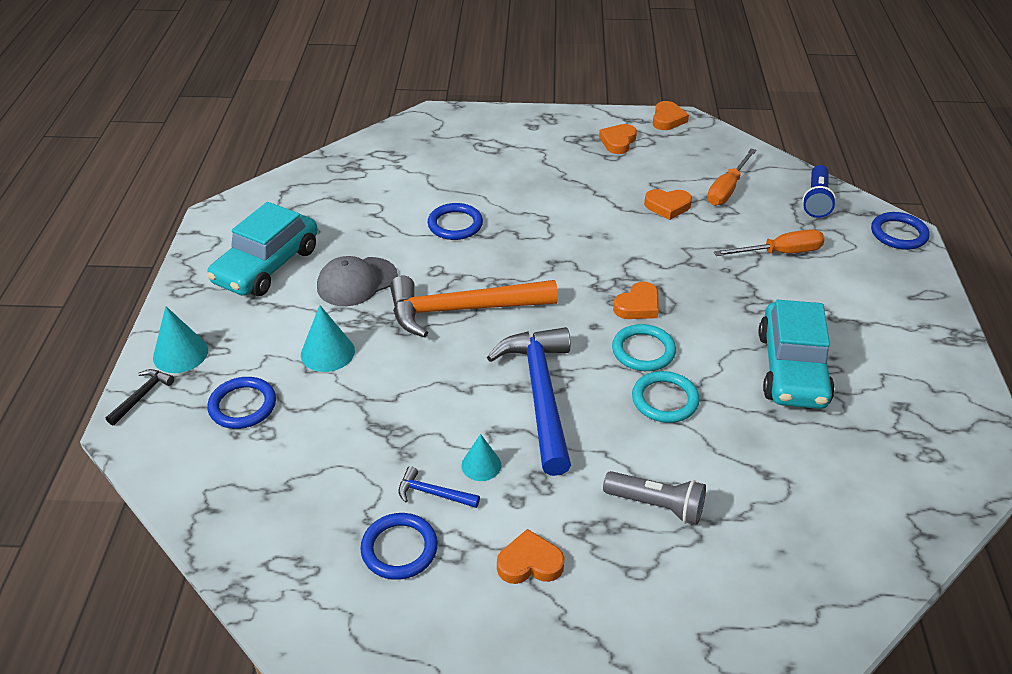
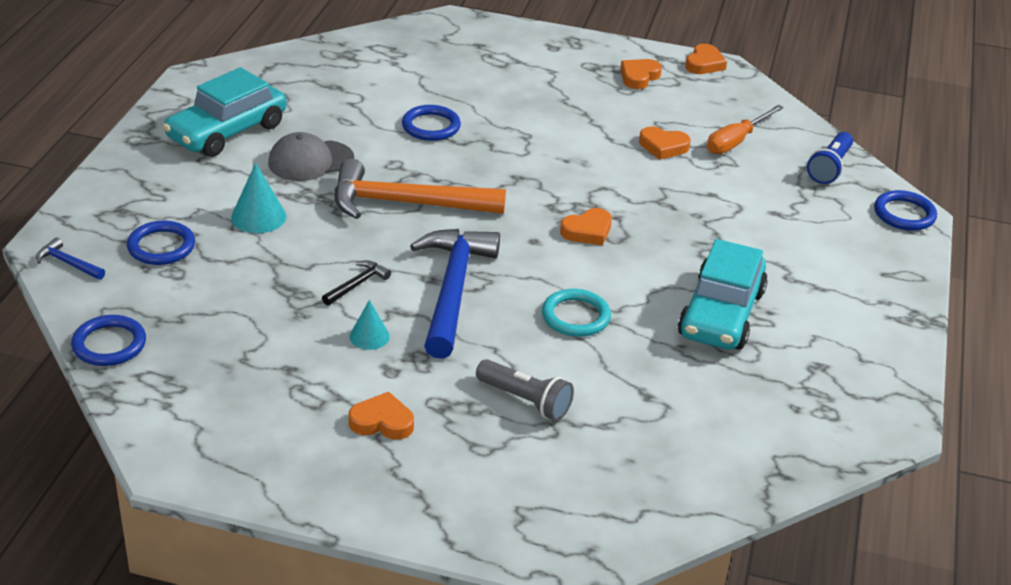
camera: 10 degrees right, 5 degrees down
black hammer [106,369,174,425] -> black hammer moved to [322,260,391,305]
turquoise cone [153,306,208,373] -> none
blue ring [360,513,438,580] -> blue ring moved to [71,315,146,366]
blue hammer [399,466,480,508] -> blue hammer moved to [36,237,105,280]
turquoise ring [612,324,676,371] -> none
orange screwdriver [714,229,825,256] -> none

